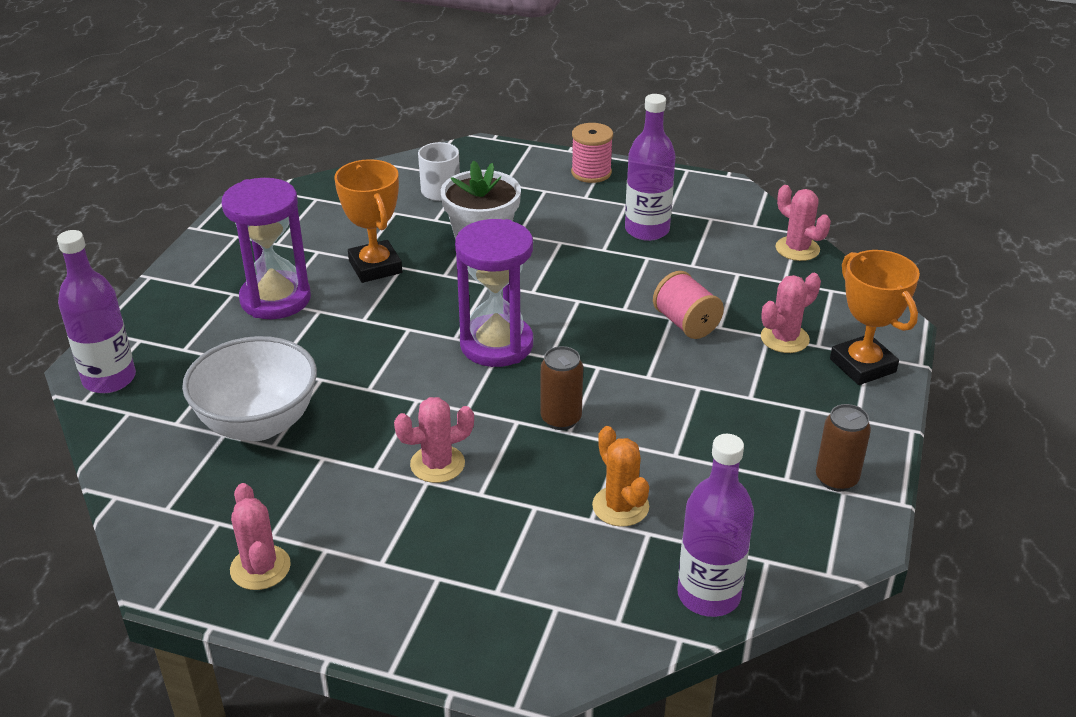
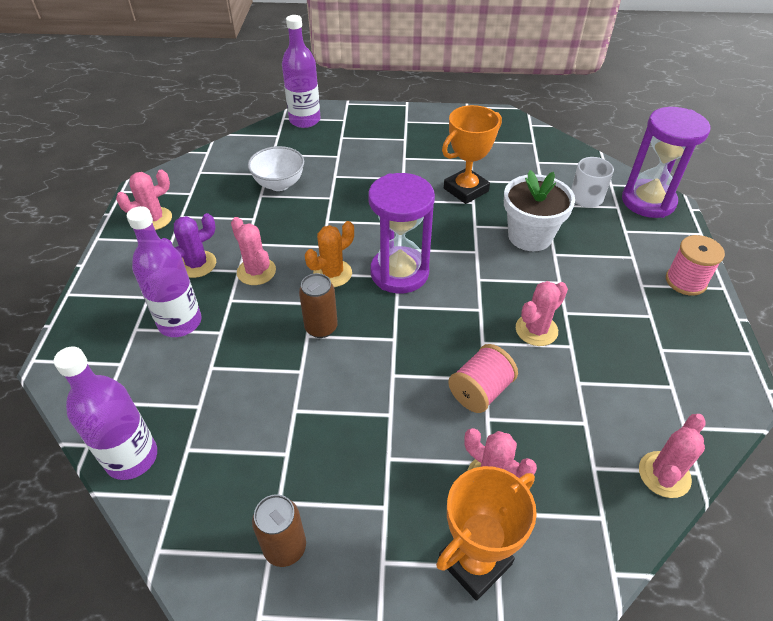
camera: 75 degrees right, 10 degrees up
white bowl [182,336,317,441] -> white bowl [248,146,304,191], size x0.66
purple hourglass [222,178,311,319] -> purple hourglass moved to [622,107,710,218]
orange cactus [592,426,649,527] -> orange cactus moved to [305,221,354,287]
purple bottle [625,94,676,241] -> purple bottle moved to [127,206,201,337]
none -> purple cactus [162,213,216,278]
none -> pink cactus [516,281,568,346]

